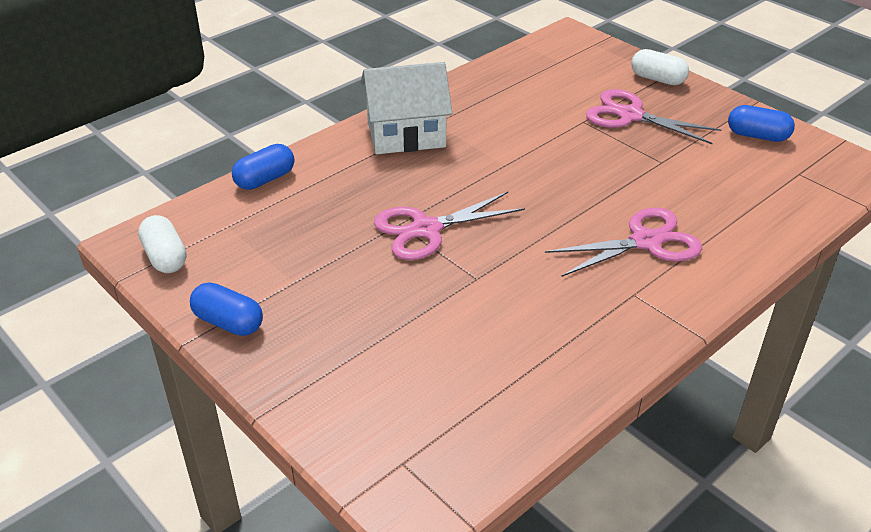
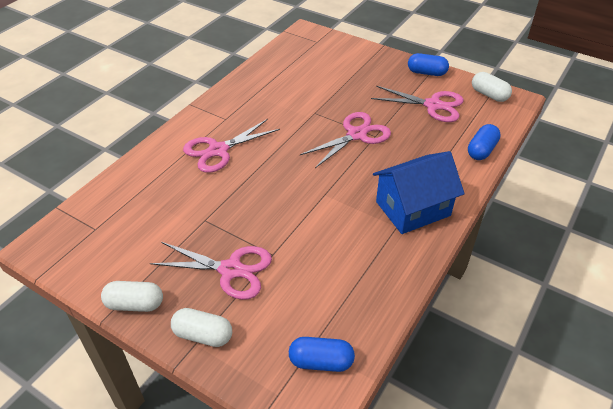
camera: 165 degrees right, 5 degrees up
white house [361,62,452,154] -> blue house [373,151,464,234]
blue capsule [728,105,795,142] -> blue capsule moved to [289,337,355,372]
none -> white capsule [101,281,163,312]
none -> pink scissors [371,86,464,122]

